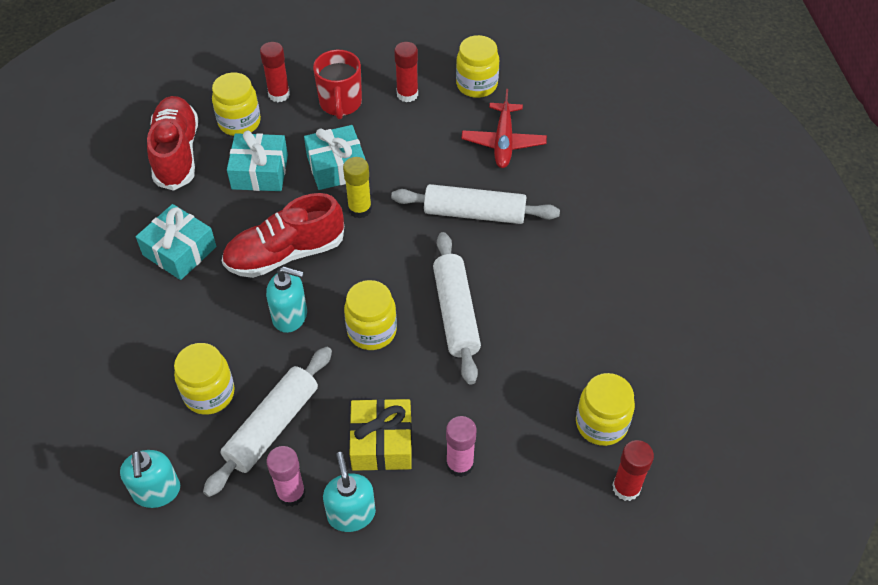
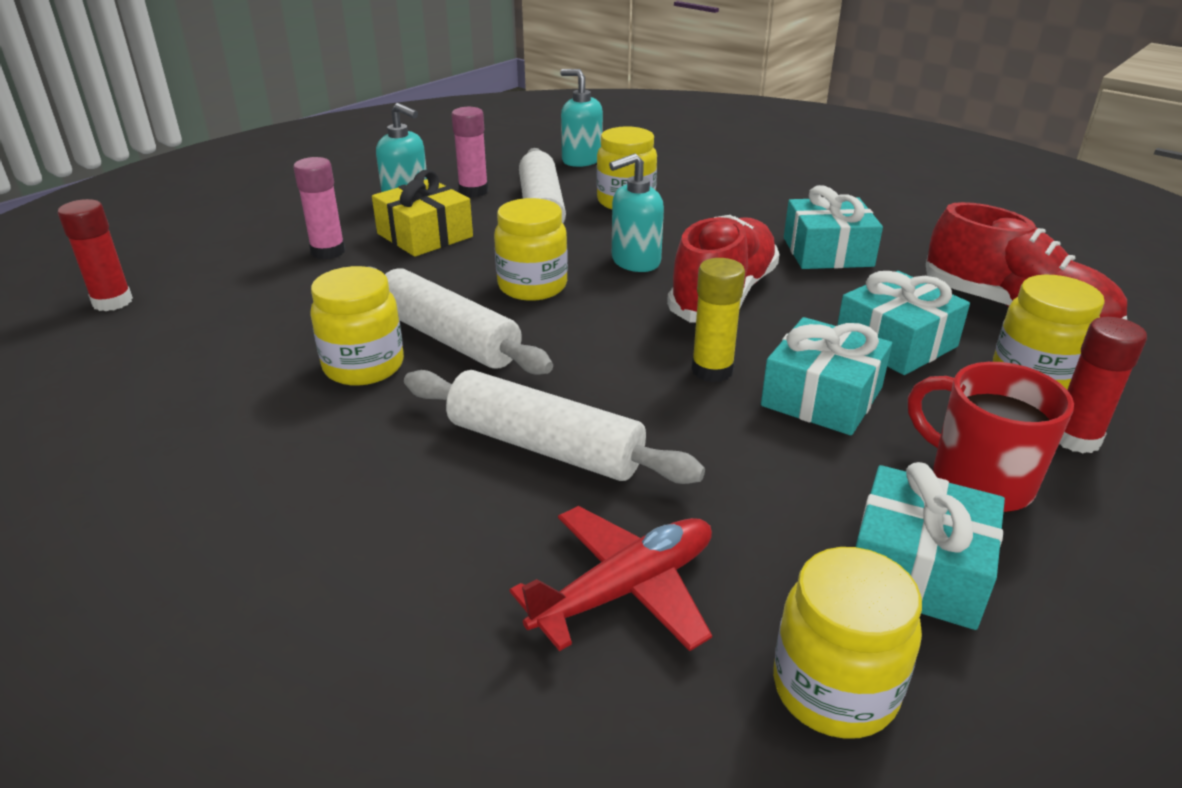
camera: 140 degrees right, 20 degrees down
white rolling pin [391,184,560,224] -> white rolling pin turned 60 degrees clockwise [404,370,705,484]
red glue stick [394,42,418,102] -> turquoise gift [856,462,1005,630]
red plane [461,89,547,168] -> red plane turned 90 degrees clockwise [510,506,712,651]
yellow jar [576,373,635,446] -> yellow jar moved to [310,266,404,386]

